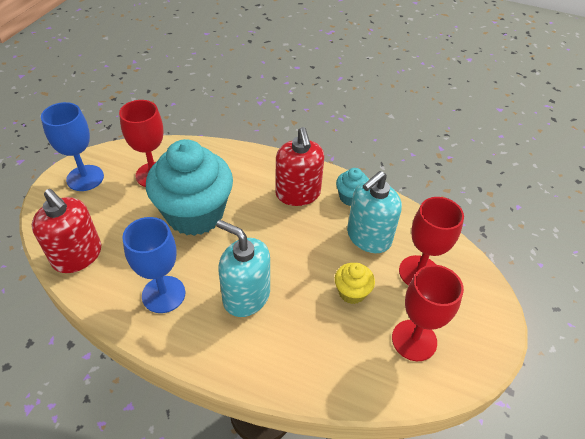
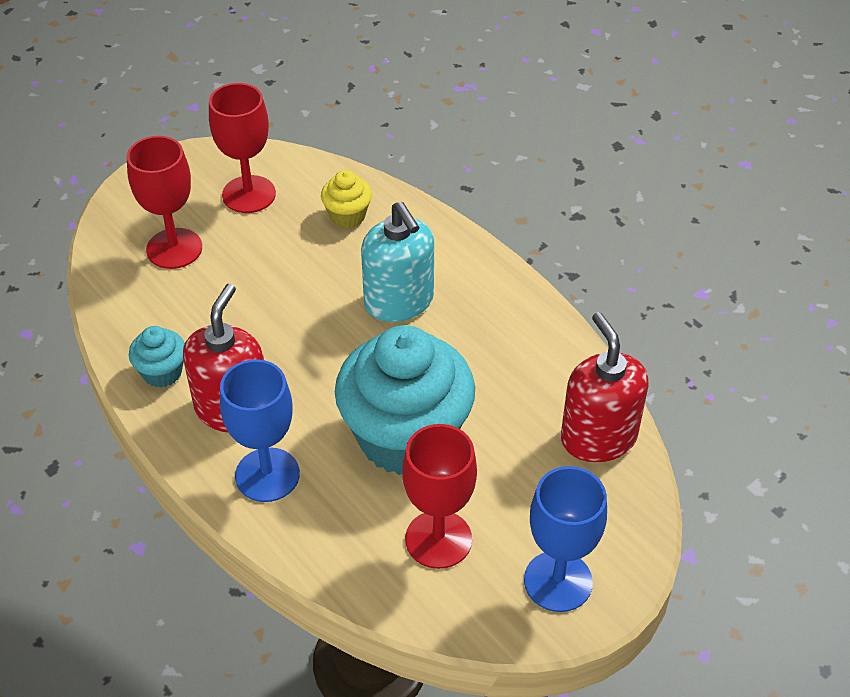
camera: 150 degrees left, 0 degrees up
blue goblet [122,217,185,313] -> blue goblet moved to [220,359,300,502]
yellow cupcake [335,263,375,304] -> yellow cupcake moved to [321,170,372,228]
turquoise soap dispenser [347,171,402,253] -> none

